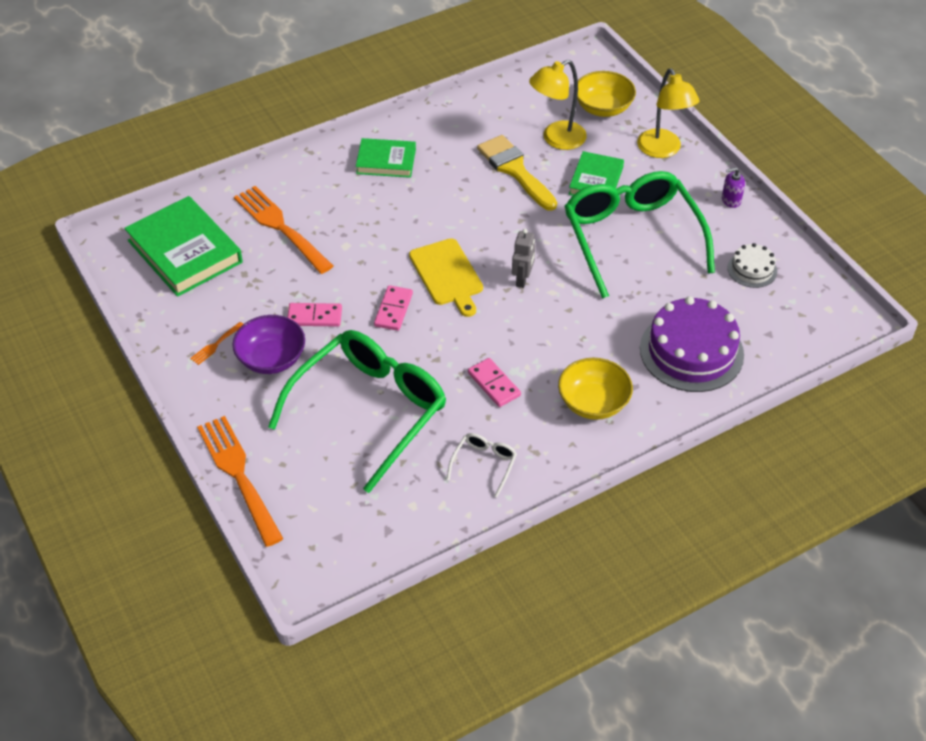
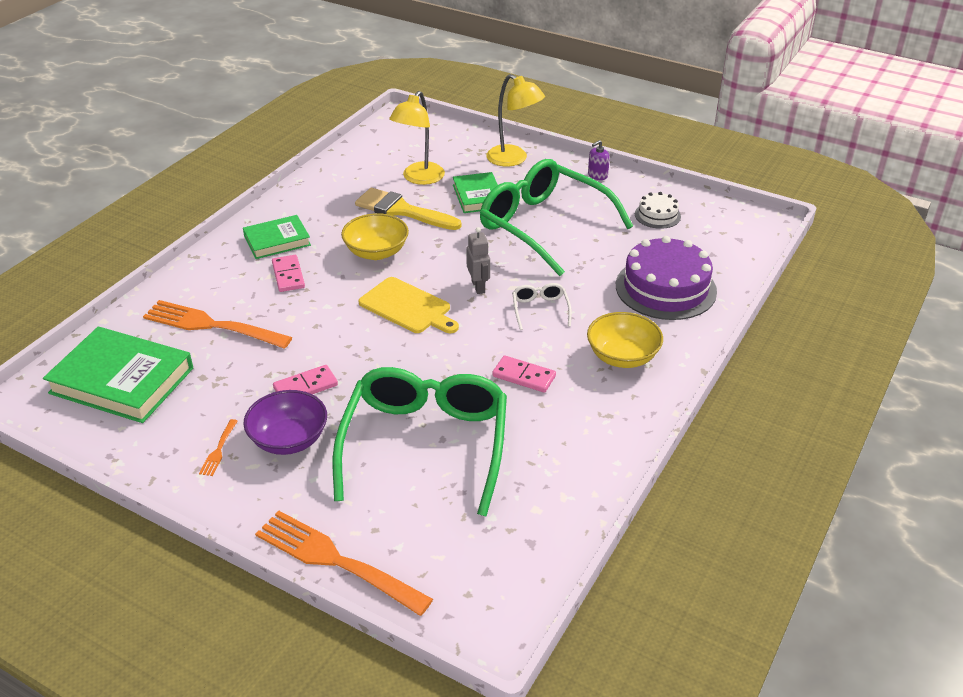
camera: 30 degrees left, 10 degrees down
pink domino [374,285,413,331] -> pink domino moved to [272,255,305,292]
white glasses [446,433,517,497] -> white glasses moved to [512,283,572,330]
yellow bowl [577,71,636,117] -> yellow bowl moved to [341,213,409,260]

